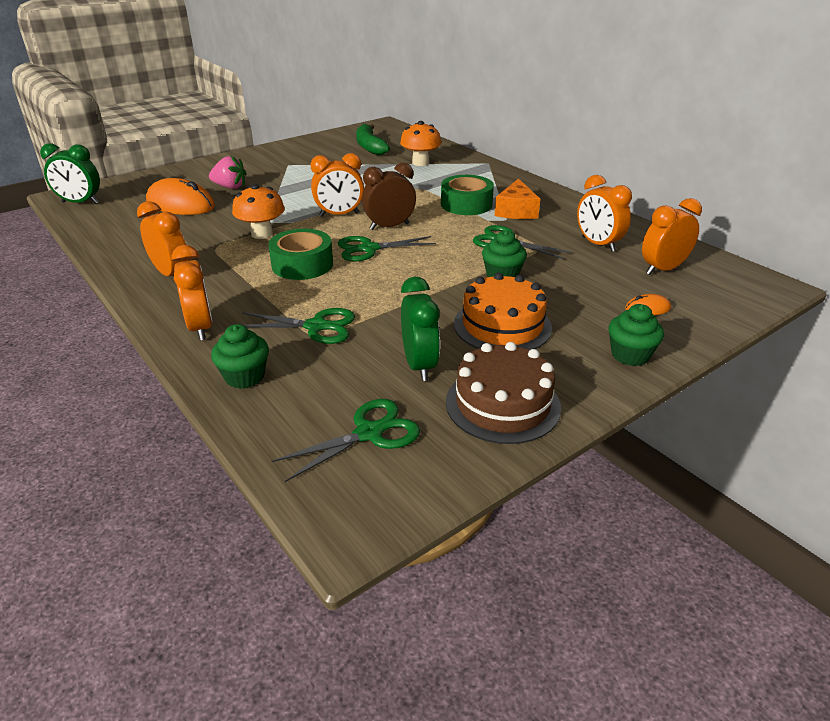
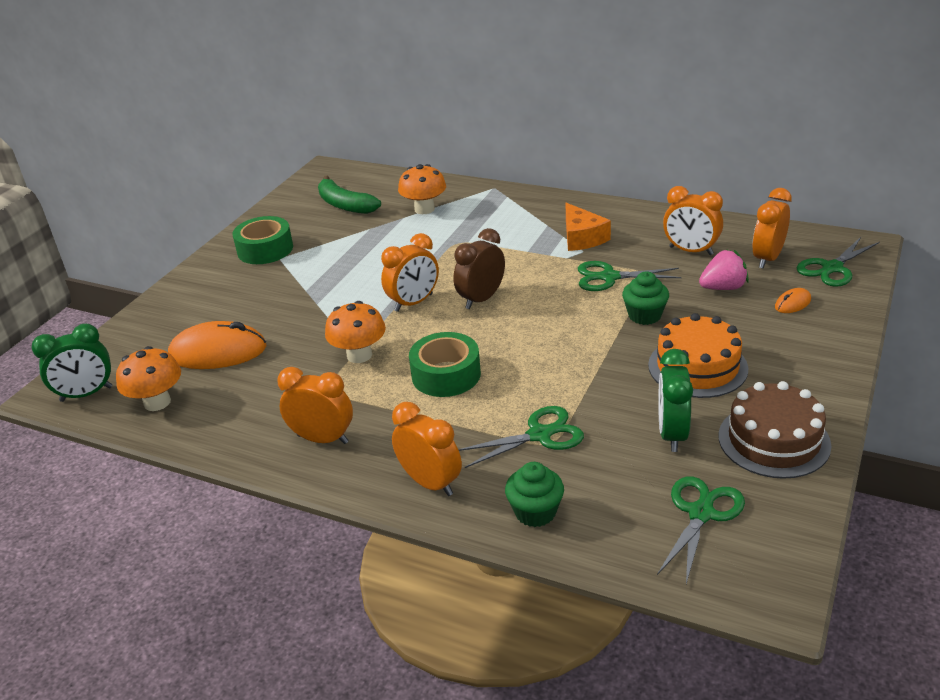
camera: 25 degrees left, 0 degrees up
pink strawberry [209,156,247,189] -> pink strawberry moved to [699,249,749,290]
green scissors [338,236,436,262] -> green scissors moved to [796,237,880,287]
green clock [401,277,440,381] -> green clock turned 135 degrees counterclockwise [658,349,693,452]
green tape [441,175,494,215] -> green tape moved to [232,216,293,264]
green cupcake [608,304,664,366] -> none
none -> orange mushroom [116,346,181,411]

